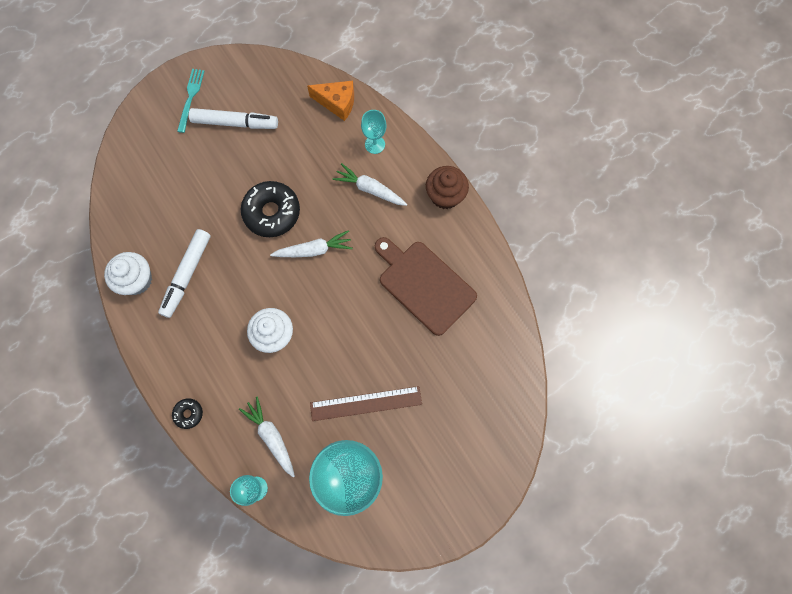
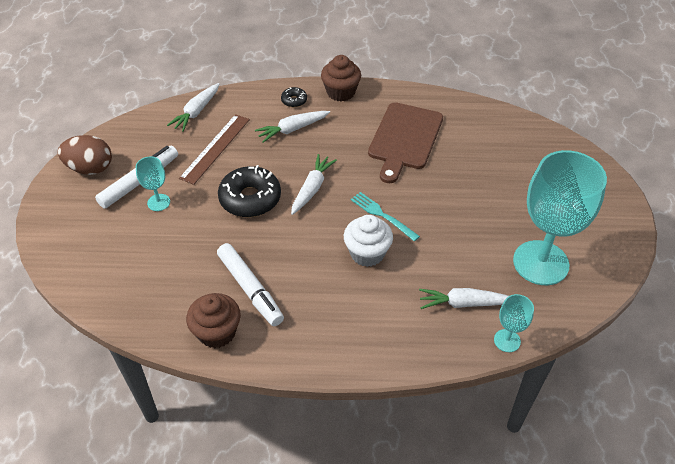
camera: 55 degrees left, 25 degrees down
white cupcake [104,252,152,295] -> brown cupcake [186,293,241,348]
black donut [172,398,203,429] -> black donut moved to [281,87,307,107]
turquoise fork [177,69,205,133] -> turquoise fork moved to [351,192,420,241]
orange cheese [307,81,354,121] -> white carrot [167,83,219,132]
brown ruler [310,386,422,421] -> brown ruler moved to [179,114,250,185]
turquoise goblet [361,110,387,154] -> turquoise goblet moved to [136,156,170,211]
brown cutting board [375,237,477,336] -> brown cutting board turned 60 degrees counterclockwise [368,102,443,183]
none -> brown egg [58,135,112,175]

